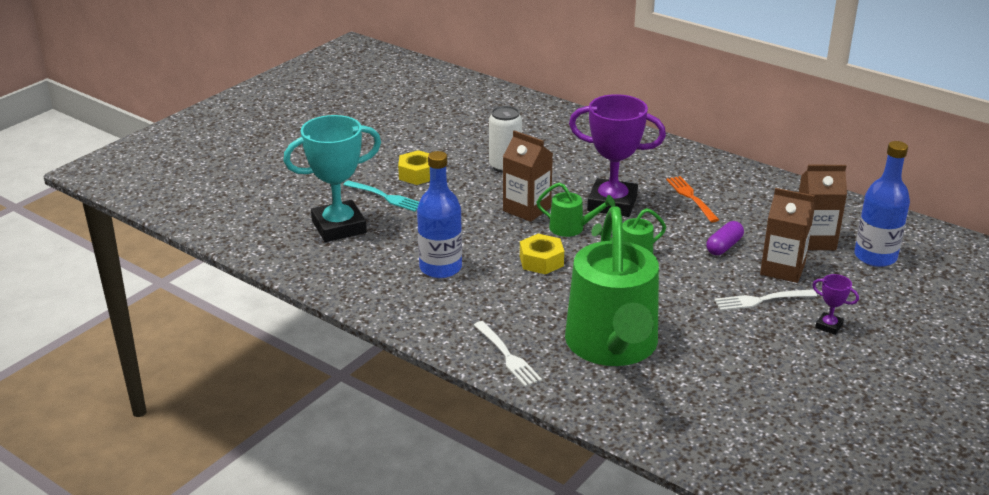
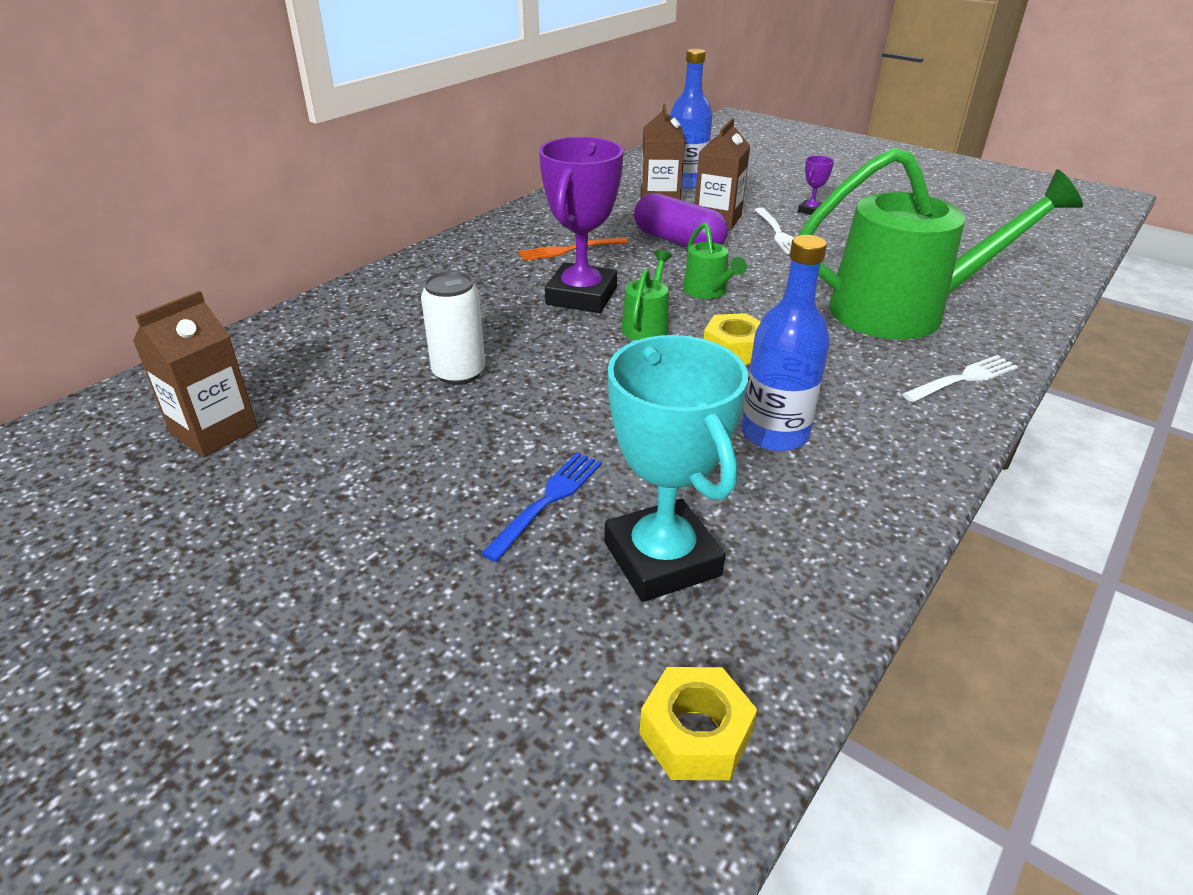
camera: 90 degrees left, 5 degrees up
turquoise fork [343,180,419,212] -> blue fork [481,452,602,562]
yellow nut [398,150,430,185] -> yellow nut moved to [639,667,758,780]
brown carton [503,130,553,222] -> brown carton moved to [133,291,258,457]
purple capsule [706,221,744,255] -> purple capsule [634,193,728,247], size x1.73

